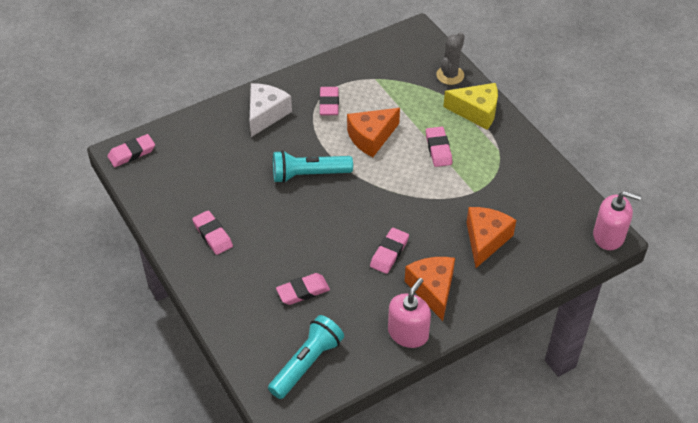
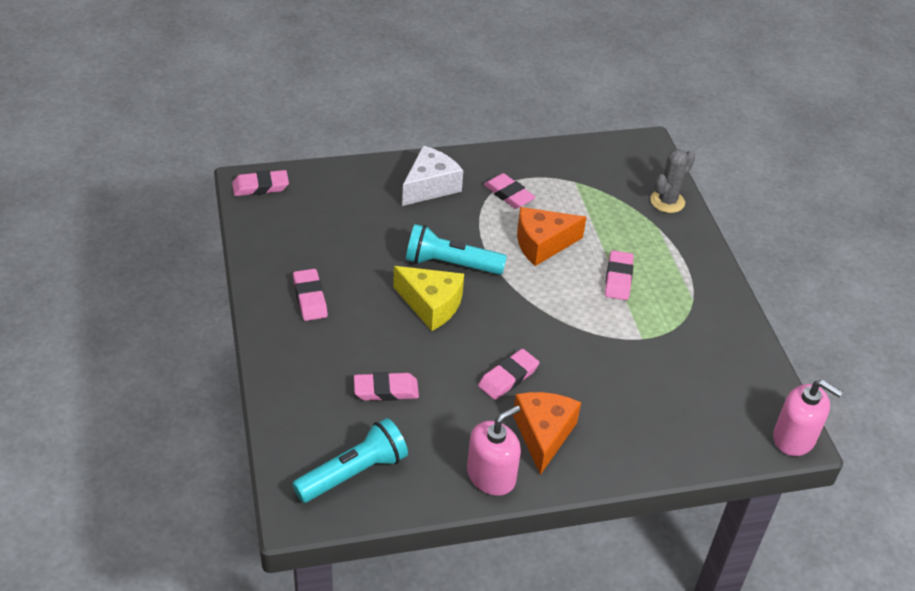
camera: 15 degrees right, 5 degrees down
pink eraser [319,87,339,115] -> pink eraser turned 60 degrees counterclockwise [483,173,536,209]
yellow cheese [443,83,498,130] -> yellow cheese moved to [393,266,464,331]
orange cheese [466,207,516,268] -> none

